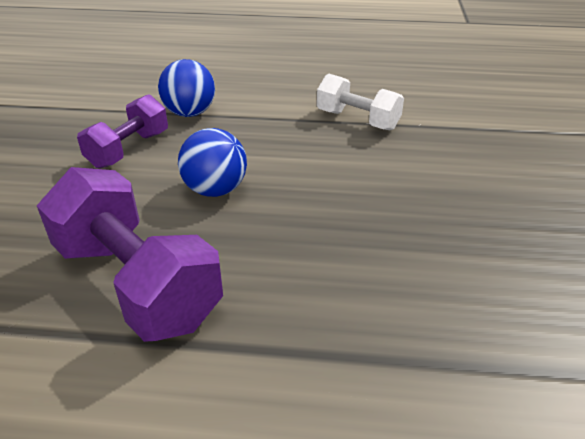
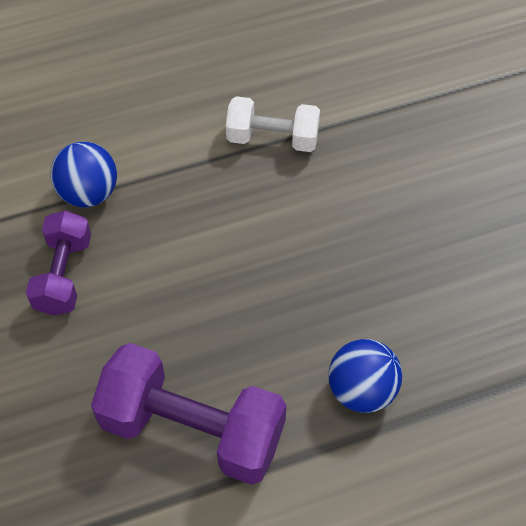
camera: 25 degrees left, 20 degrees up
blue ball [178,128,247,197] -> blue ball moved to [329,339,402,413]

